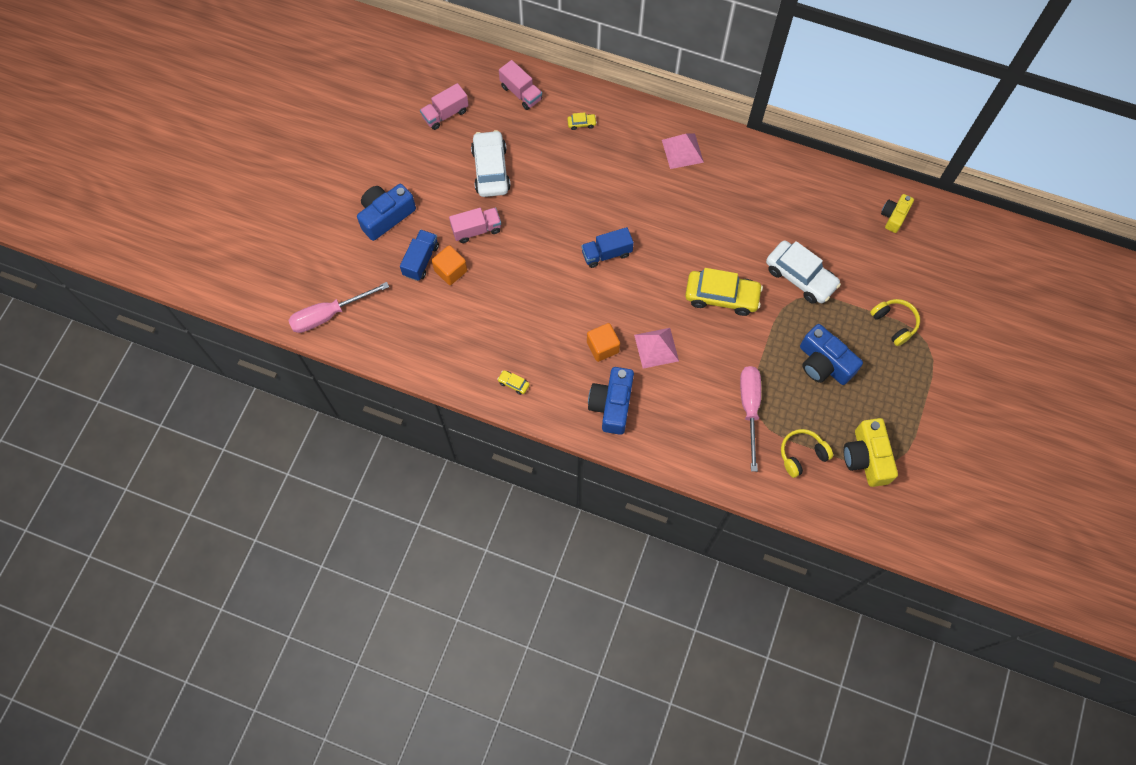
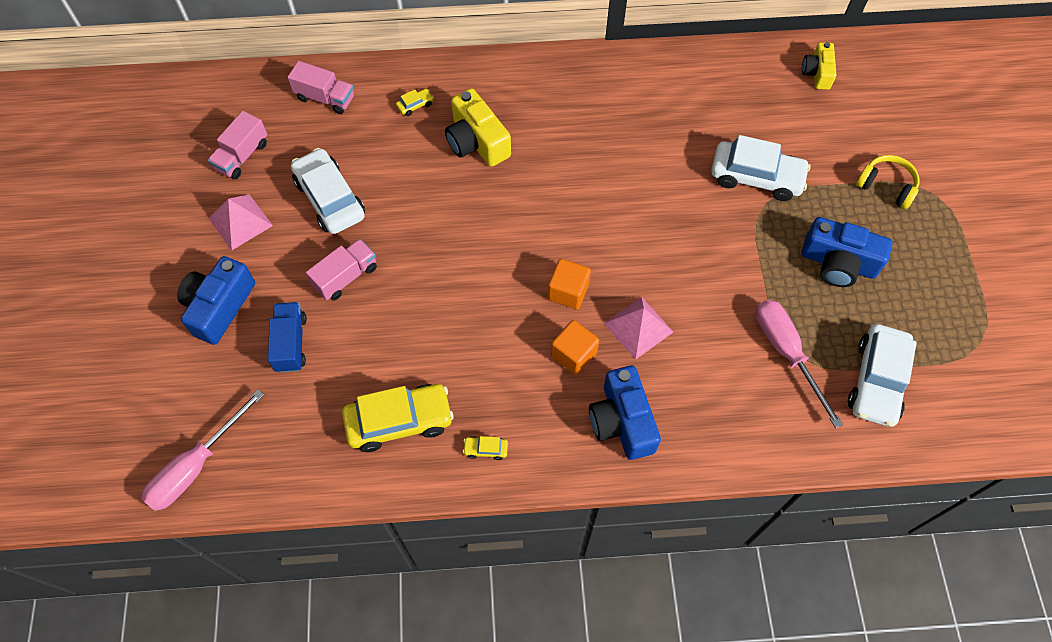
camera: 25 degrees left, 5 degrees down
orange cube [432,245,467,285] -> orange cube moved to [548,259,591,309]
blue truck [581,227,634,268] -> none
pink pyramid [662,134,704,169] -> pink pyramid moved to [209,194,273,250]
yellow car [685,268,763,316] -> yellow car moved to [342,384,454,452]
yellow headphones [781,429,833,478] -> white car [848,324,917,427]
yellow camera [844,418,898,487] -> yellow camera moved to [445,88,511,167]

